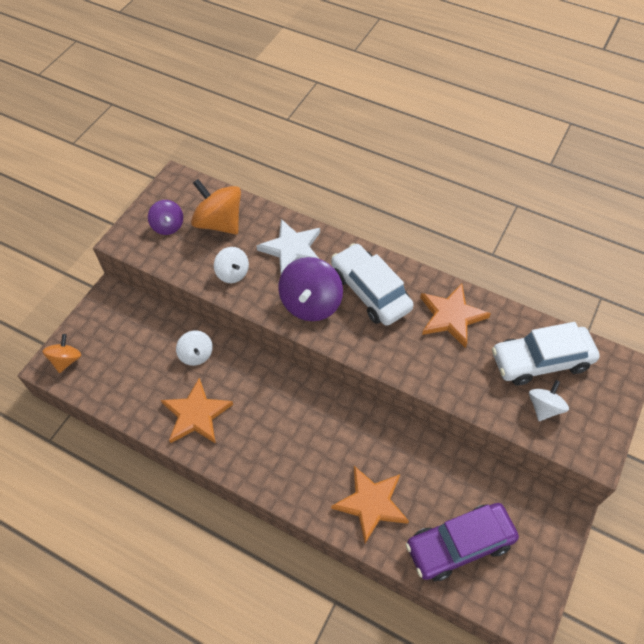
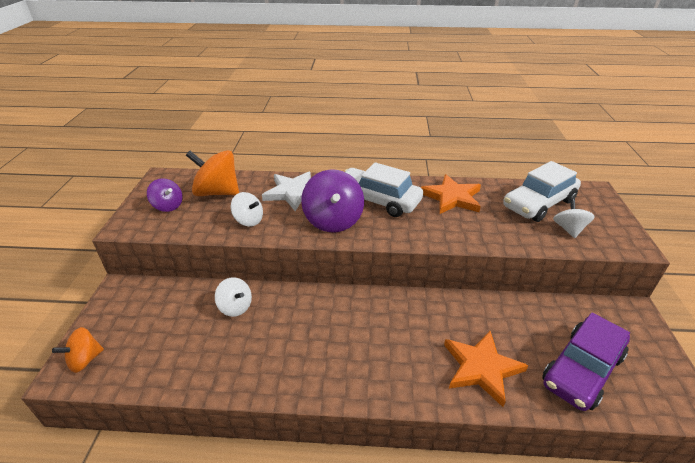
camera: 25 degrees left, 20 degrees down
orange spinning top [42,334,81,373] -> orange spinning top turned 120 degrees counterclockwise [52,327,104,373]
orange star [161,378,233,444] -> none

